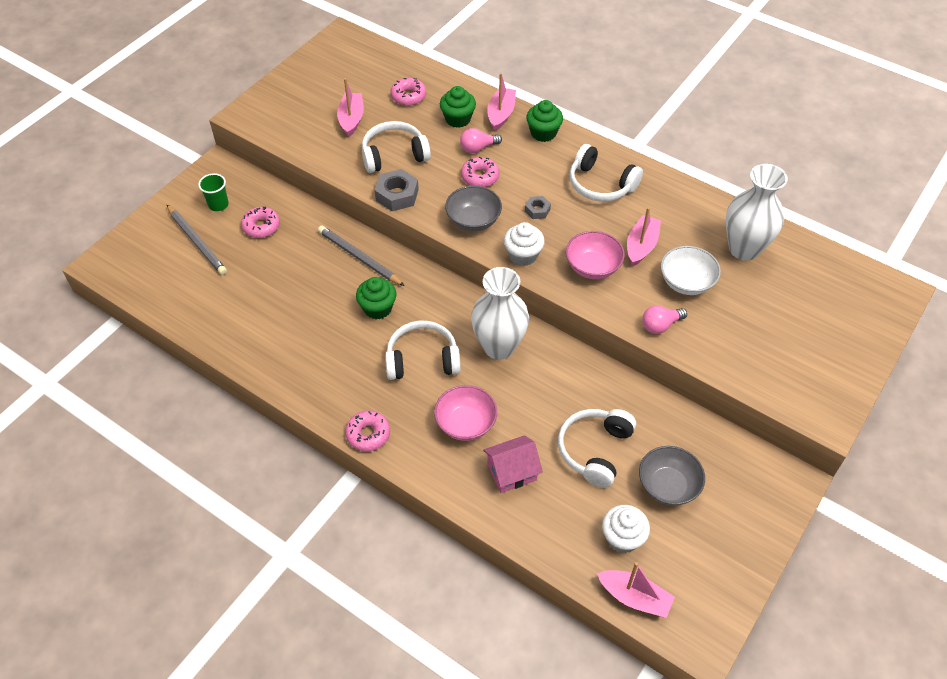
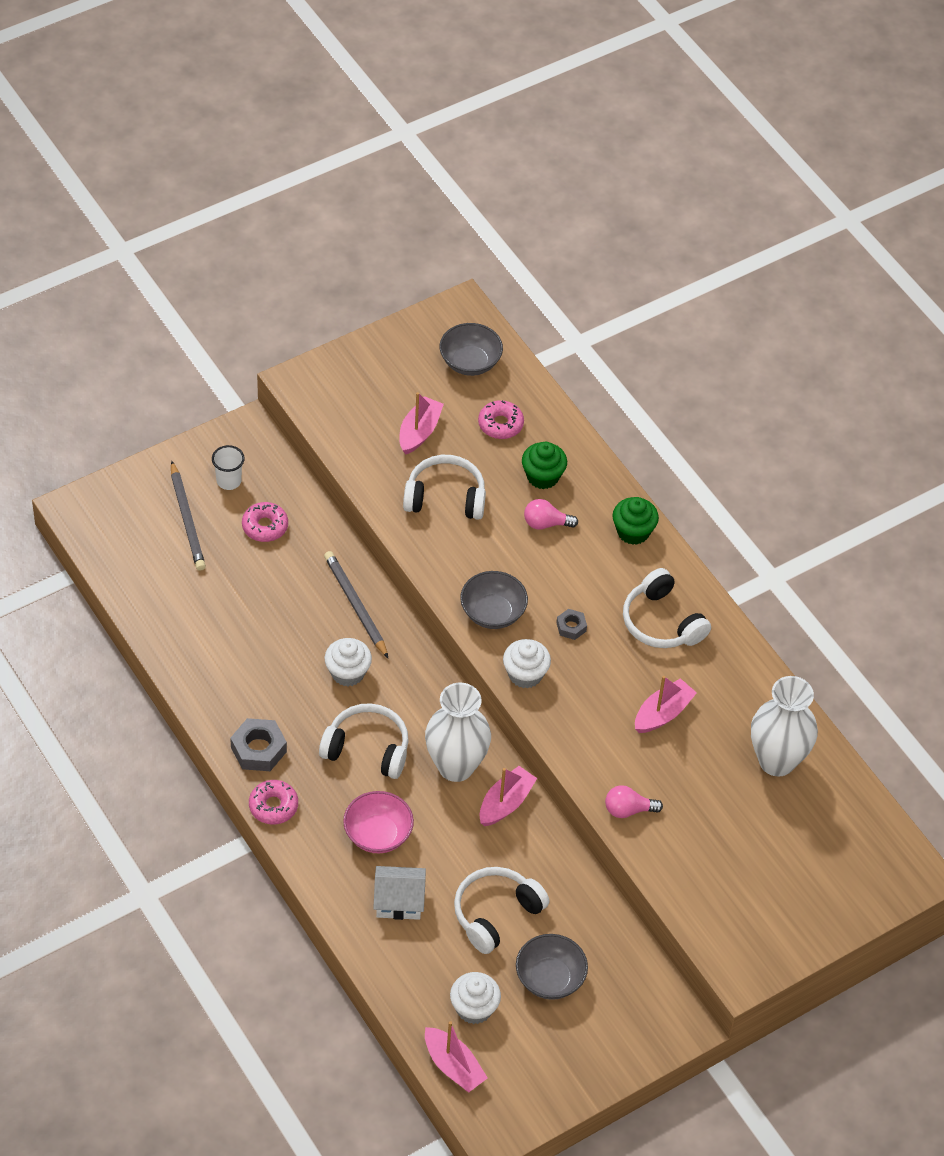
camera: 20 degrees right, 0 degrees up
green cup [198,173,229,211] -> white cup [212,445,245,490]
green cupcake [356,277,396,319] -> white cupcake [325,638,372,686]
grey nut [375,169,419,211] -> grey nut moved to [230,718,287,771]
pink donut [461,157,499,187] -> none
pink house [483,435,543,493] -> white house [373,866,426,920]
pink boat [487,73,516,131] -> pink boat moved to [480,766,537,826]
pink bowl [566,231,625,279] -> none
white bowl [661,246,721,295] -> none
none -> grey bowl [440,323,503,376]

